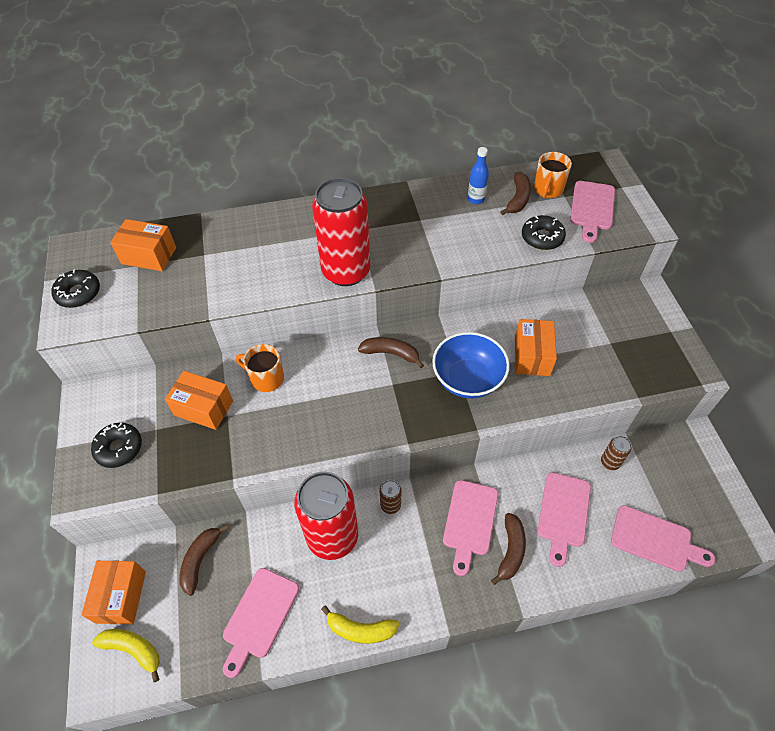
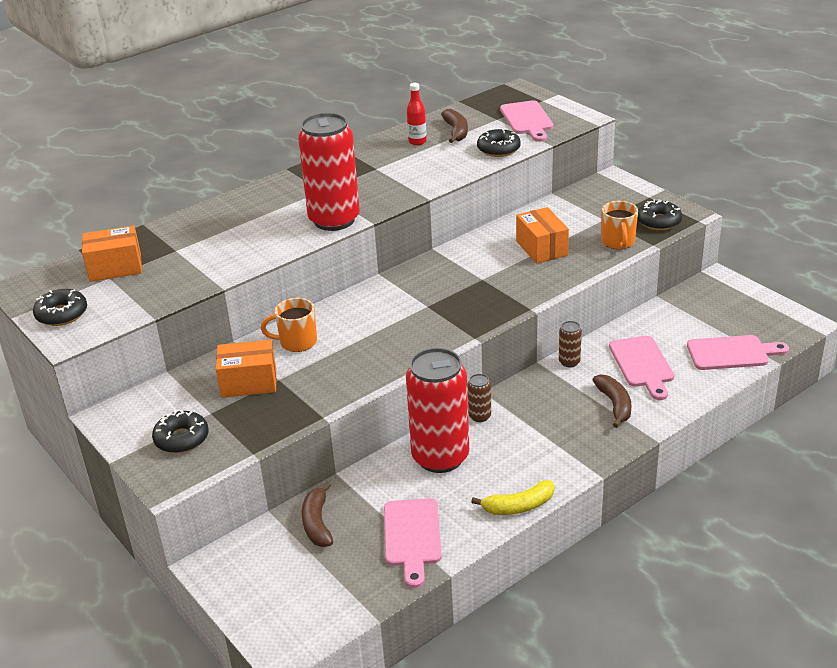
camera: 25 degrees left, 20 degrees down
orange box [81,560,146,624] -> none
yellow banana [92,629,160,682] -> none
brown banana [358,337,424,368] -> none
blue bowl [432,332,510,399] -> none
pink cutting board [443,480,498,576] -> none
blue bottle [468,147,489,204] -> red bottle [407,83,427,145]
orange mug [534,152,572,198] -> orange mug moved to [601,201,638,249]
brown can [601,436,631,470] -> brown can moved to [559,321,582,367]
none -> black donut [637,199,682,230]

